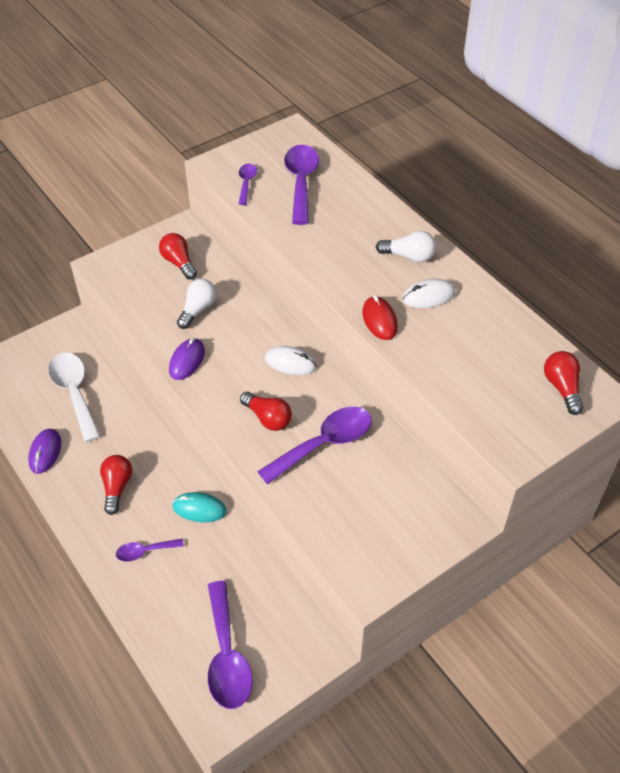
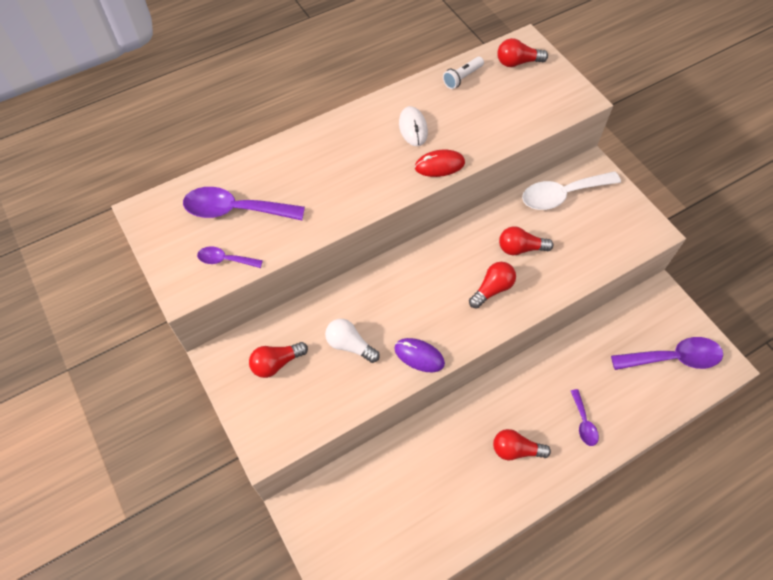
camera: 85 degrees left, 10 degrees up
purple mouse [28,429,61,474] -> none
white spoon [48,352,101,442] -> white spoon moved to [522,172,621,210]
turquoise mouse [172,492,227,522] -> none
purple spoon [257,407,371,484] -> red light bulb [499,226,553,255]
white mouse [265,346,317,375] -> none
white light bulb [376,231,436,262] -> none
none -> white flashlight [443,57,484,89]

